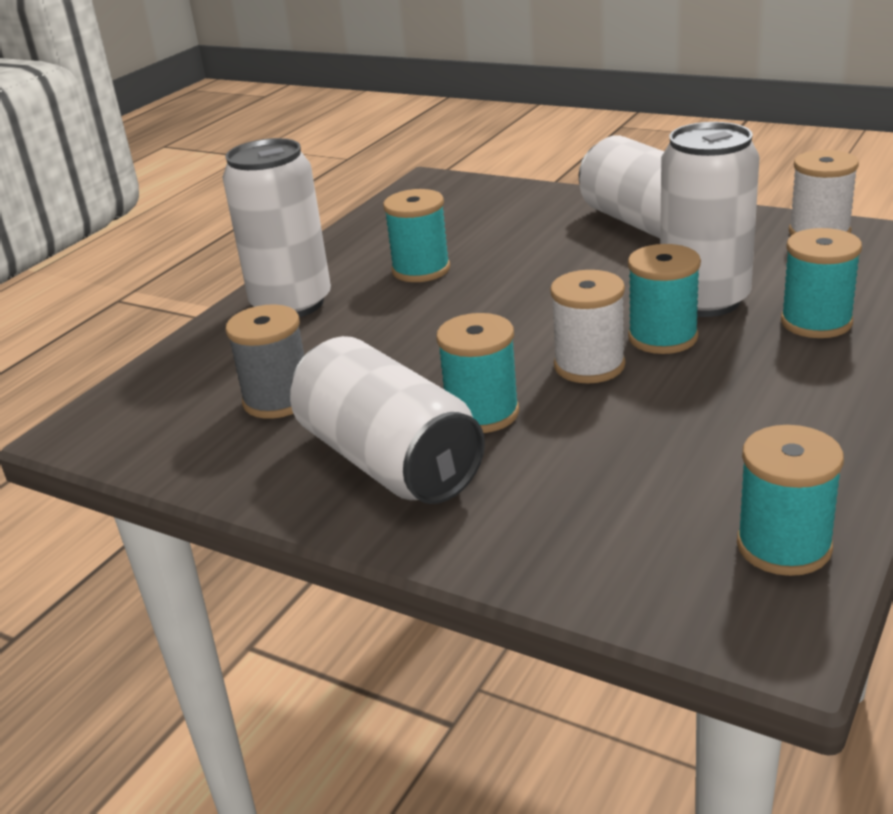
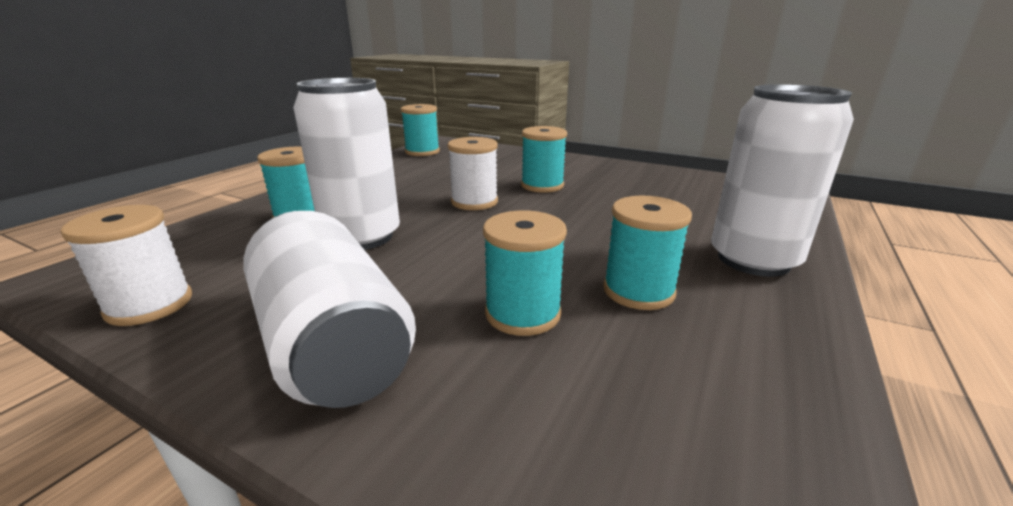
camera: 175 degrees right, 5 degrees down
grey spool [226,304,304,419] -> none
white can [290,336,485,504] -> none
turquoise spool [628,244,701,354] -> turquoise spool moved to [483,210,567,336]

